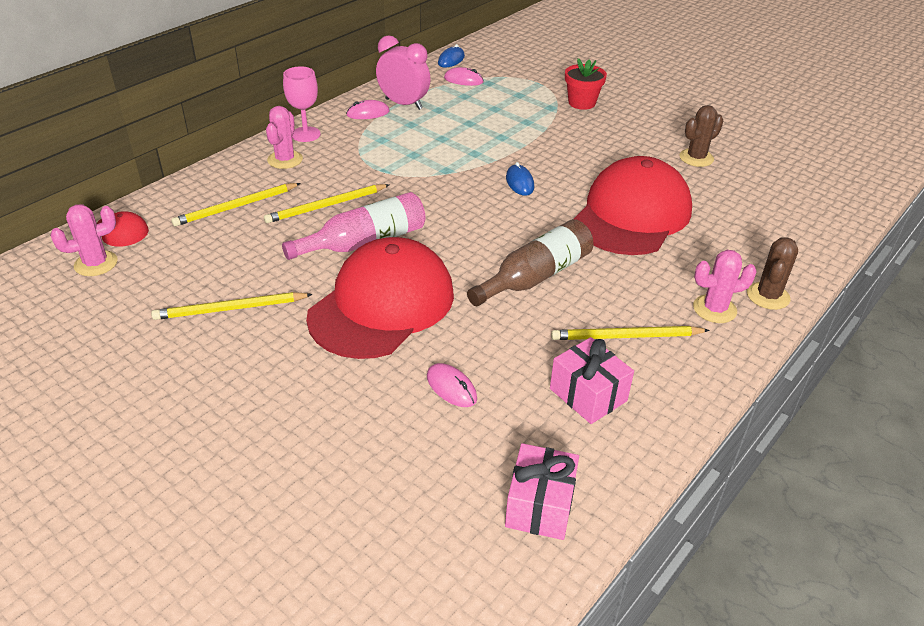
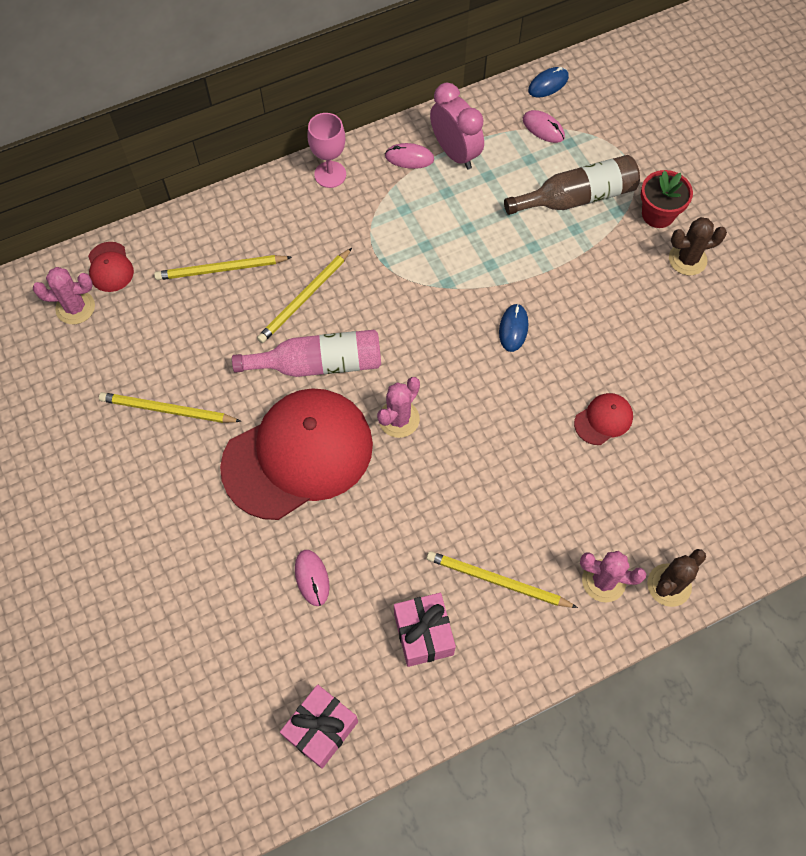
camera: 25 degrees right, 25 degrees up
yellow pencil [264,184,390,223] -> yellow pencil turned 45 degrees counterclockwise [257,248,352,343]
pink cactus [266,106,303,169] -> pink cactus moved to [377,377,420,438]
brown bottle [467,219,593,306] -> brown bottle moved to [504,155,640,215]
red cap [574,156,692,255] -> red cap [574,393,633,445], size x0.40
brown cactus [679,105,723,167] -> brown cactus moved to [669,217,727,276]

